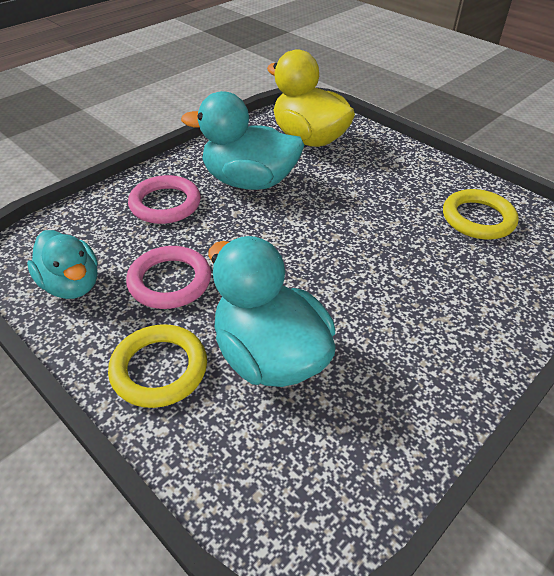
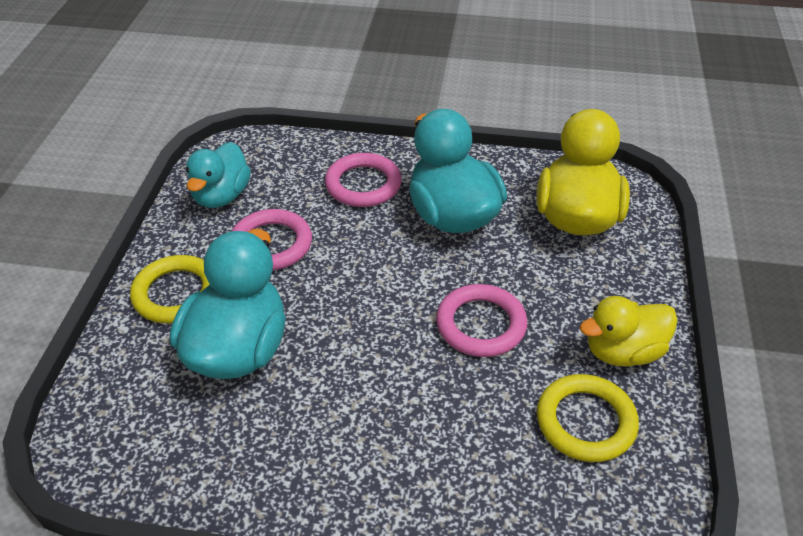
camera: 55 degrees right, 0 degrees up
none -> pink ring [436,284,527,357]
none -> yellow duck [579,296,678,366]

